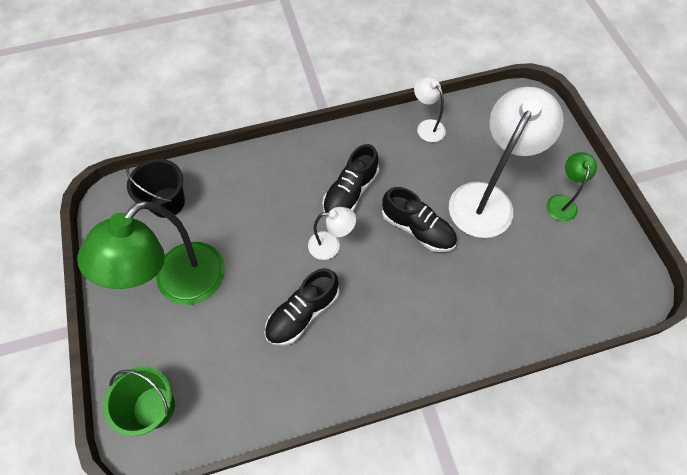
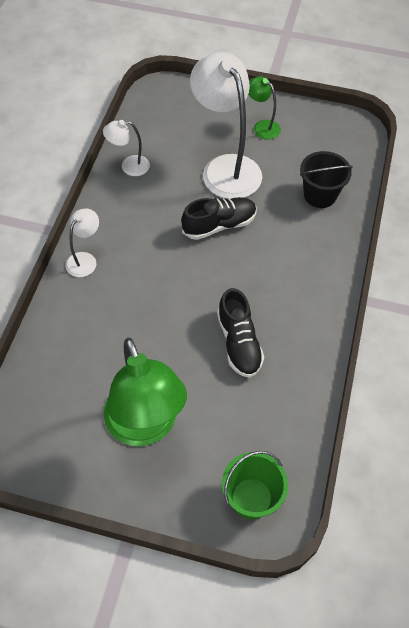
camera: 60 degrees left, 5 degrees down
black bucket [126,159,185,218] -> black bucket moved to [300,151,353,208]
white lamp [308,207,356,260] -> white lamp moved to [65,208,99,277]
black shoe [322,144,379,213] -> none

